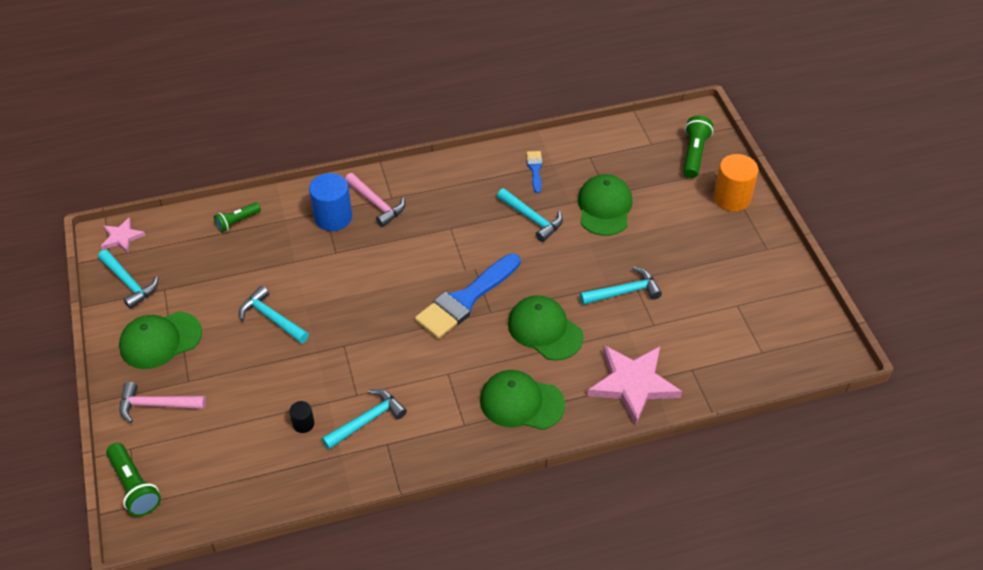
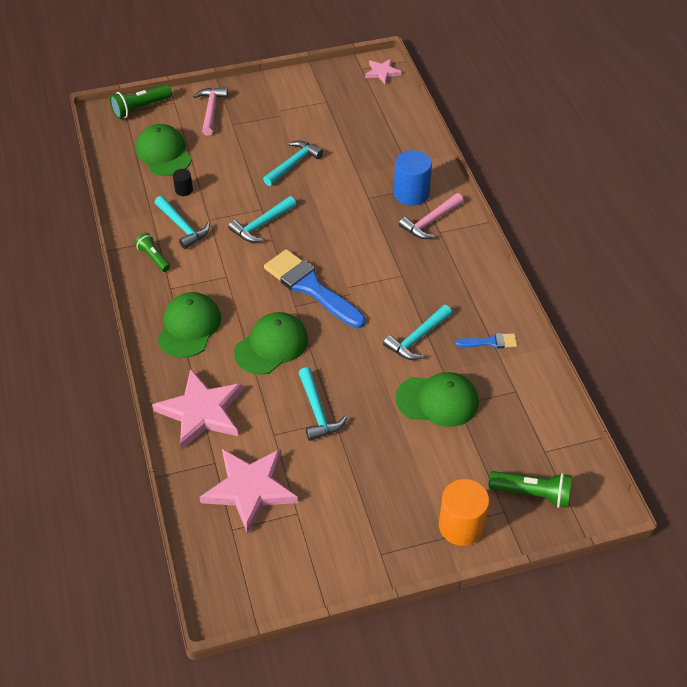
camera: 90 degrees right, 0 degrees up
turquoise hammer [98,250,158,309] -> turquoise hammer moved to [228,196,296,243]
green cap [119,311,202,369] -> green cap moved to [136,124,192,176]
green flashlight [214,202,261,232] -> green flashlight moved to [135,233,170,272]
none -> pink star [200,449,298,534]

